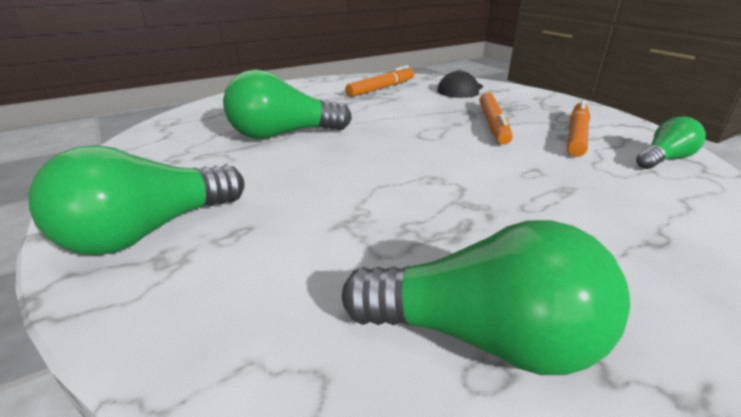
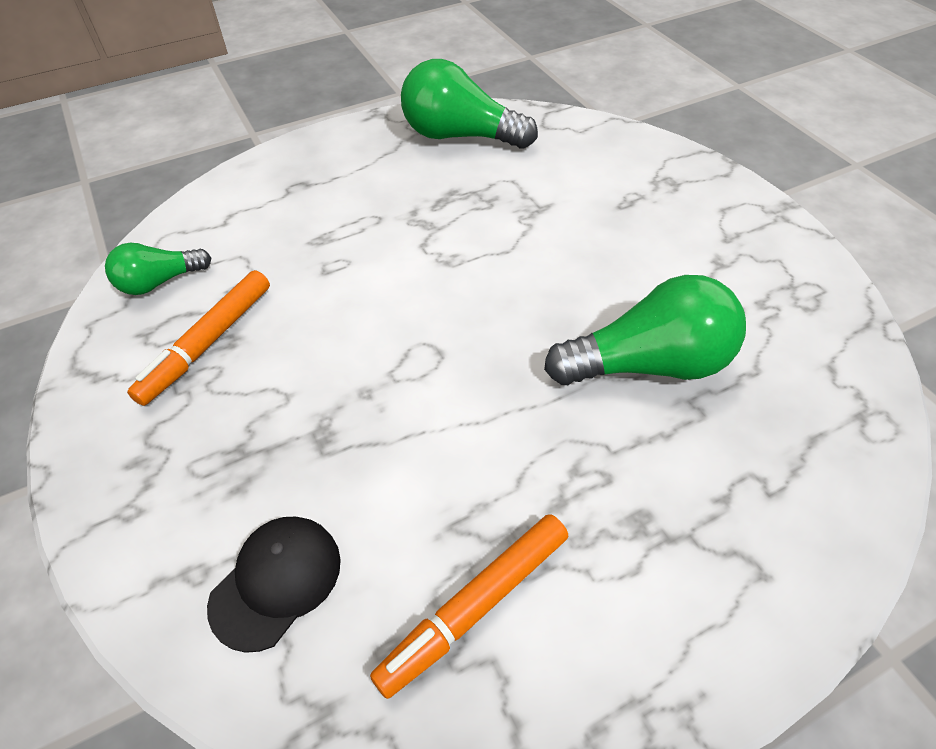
camera: 175 degrees left, 20 degrees up
green light bulb [28,145,245,255] -> none
orange marker [479,92,513,145] -> none

